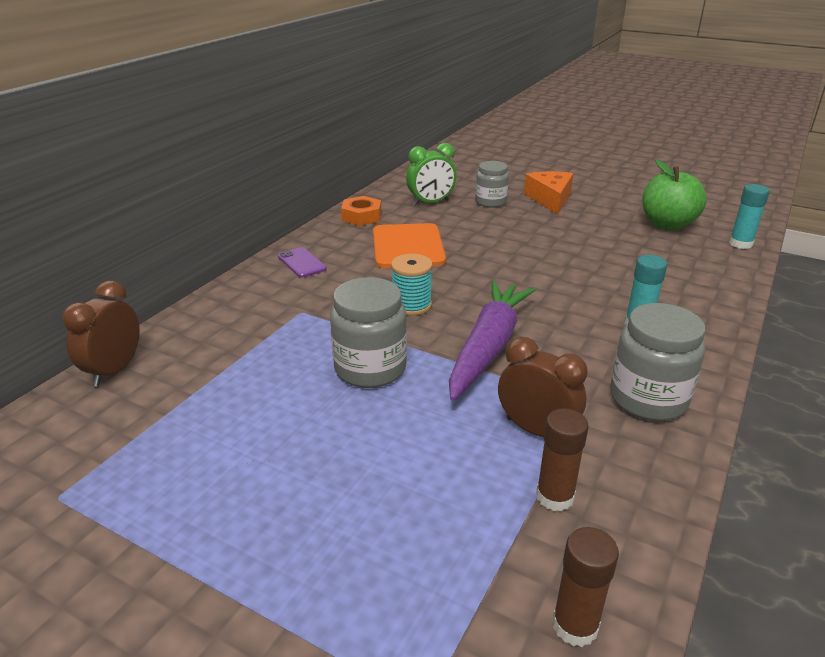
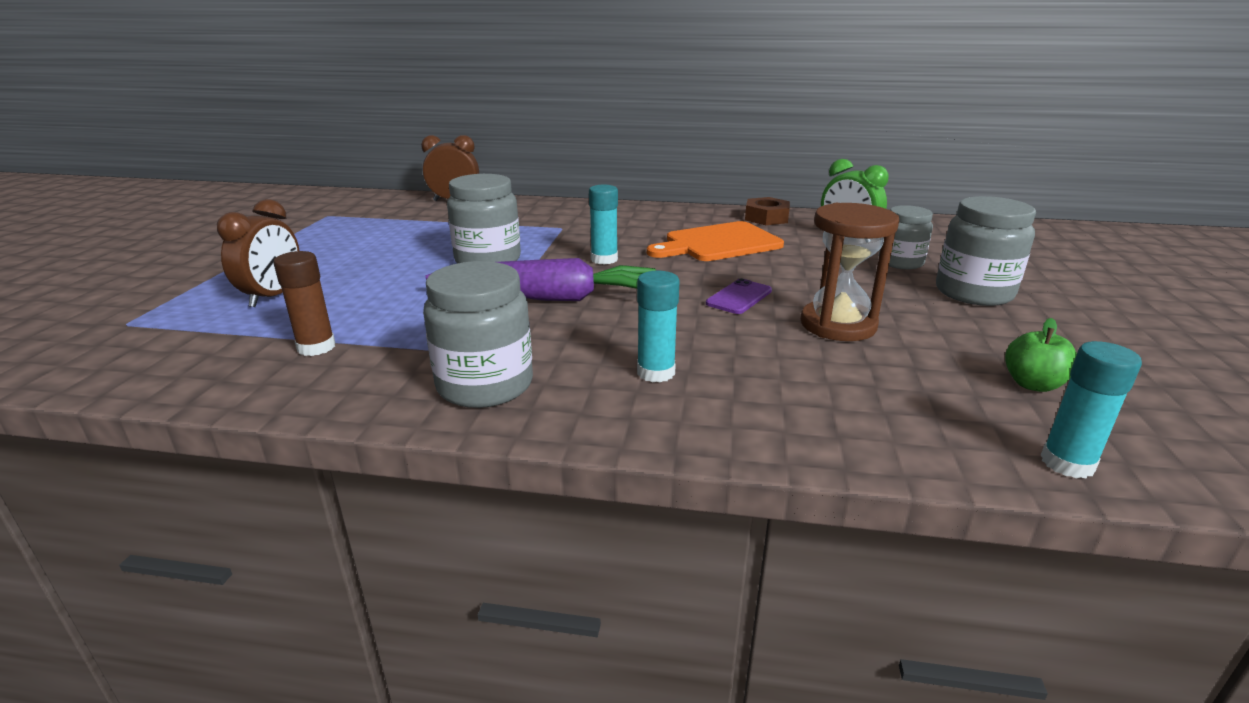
camera: 70 degrees right, 5 degrees down
purple phone [278,247,327,278] -> purple phone moved to [706,278,772,314]
orange nut [341,196,381,226] -> brown nut [745,197,790,225]
turquoise spool [391,254,432,316] -> turquoise glue stick [589,185,618,265]
brown clock [498,337,588,437] -> brown clock moved to [217,199,300,307]
orange cheese [524,171,573,214] -> grey jar [936,196,1036,306]
brown glue stick [552,527,619,647] -> none
green apple [642,159,707,231] -> green apple [1005,318,1077,392], size x0.55
none -> brown hourglass [801,203,899,341]

